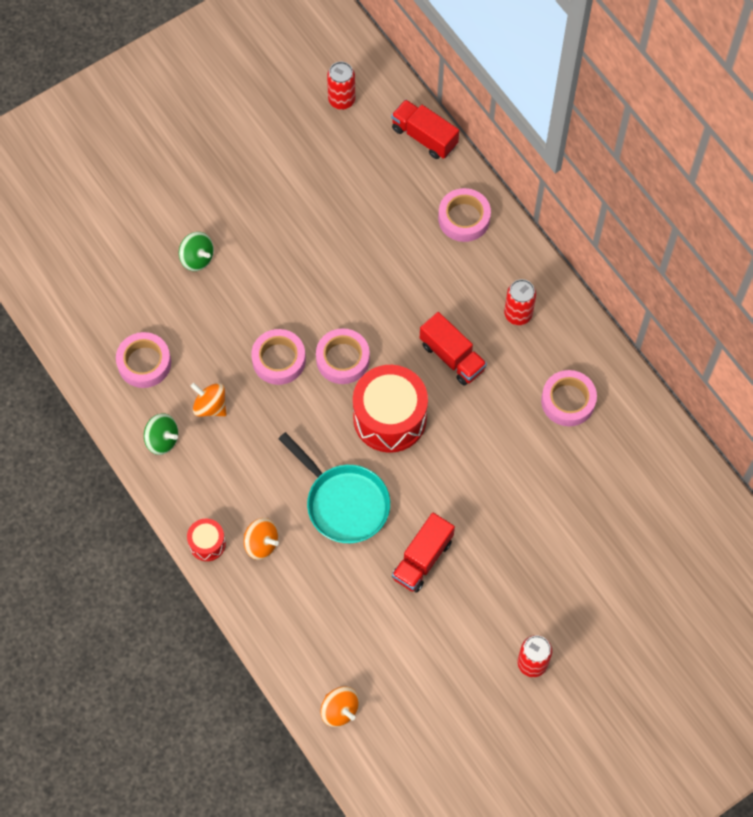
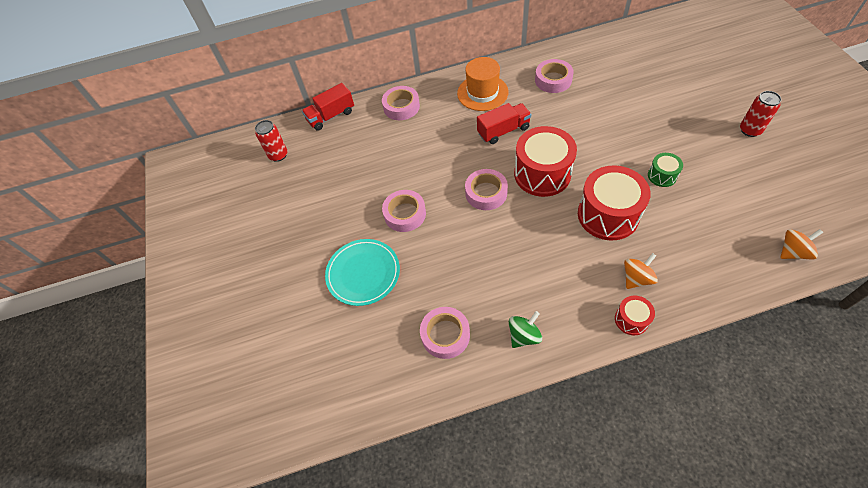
camera: 65 degrees left, 10 degrees down
green spinning top [179,232,214,271] -> turquoise plate [325,239,400,306]
orange spinning top [191,383,227,417] -> none
pink tape [251,329,306,385] -> pink tape moved to [382,190,426,232]
turquoise pan [278,432,390,543] -> red drum [578,166,651,240]
red truck [392,513,455,593] -> green drum [648,153,683,187]
red can [504,279,536,325] -> orange hat [457,57,509,111]

